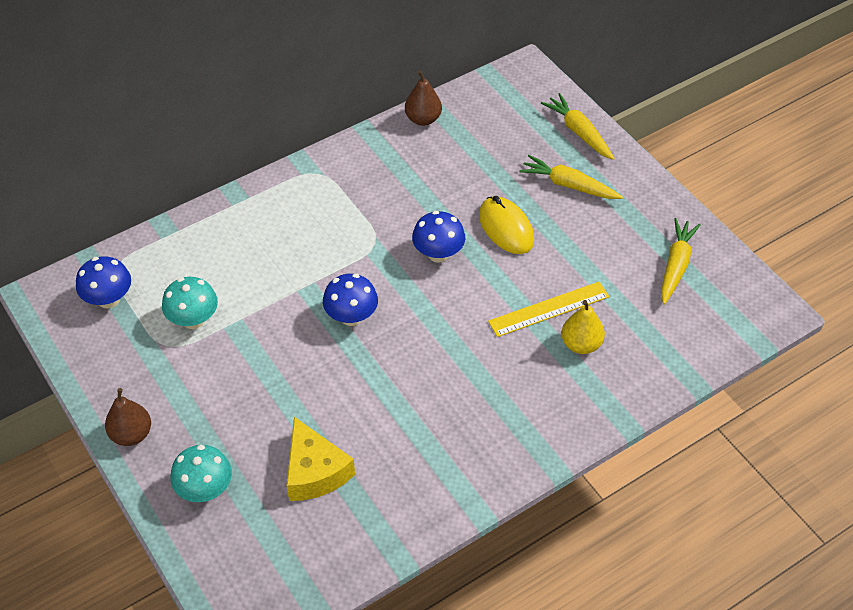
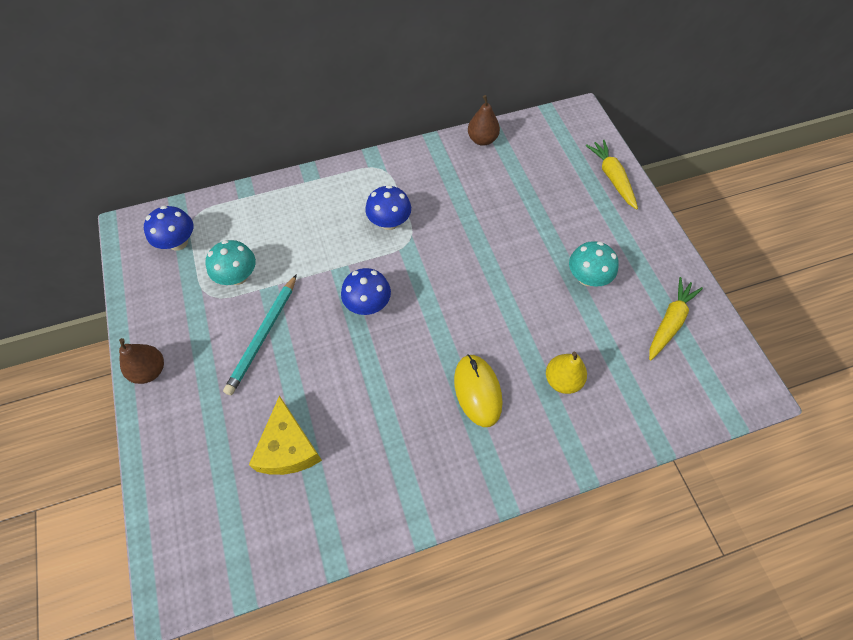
camera: 15 degrees right, 10 degrees up
turquoise mushroom [170,445,232,502] -> turquoise mushroom moved to [569,241,619,287]
blue mushroom [412,211,465,263] -> blue mushroom moved to [365,185,411,230]
yellow mouse [479,196,534,254] -> yellow mouse moved to [454,354,503,427]
yellow ruler [488,281,609,337] -> none
yellow carrot [519,155,623,199] -> none
none -> turquoise pencil [223,274,297,395]

